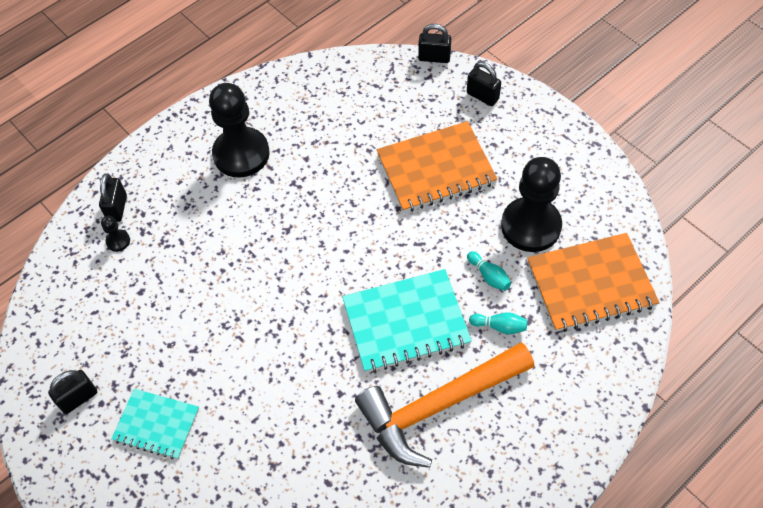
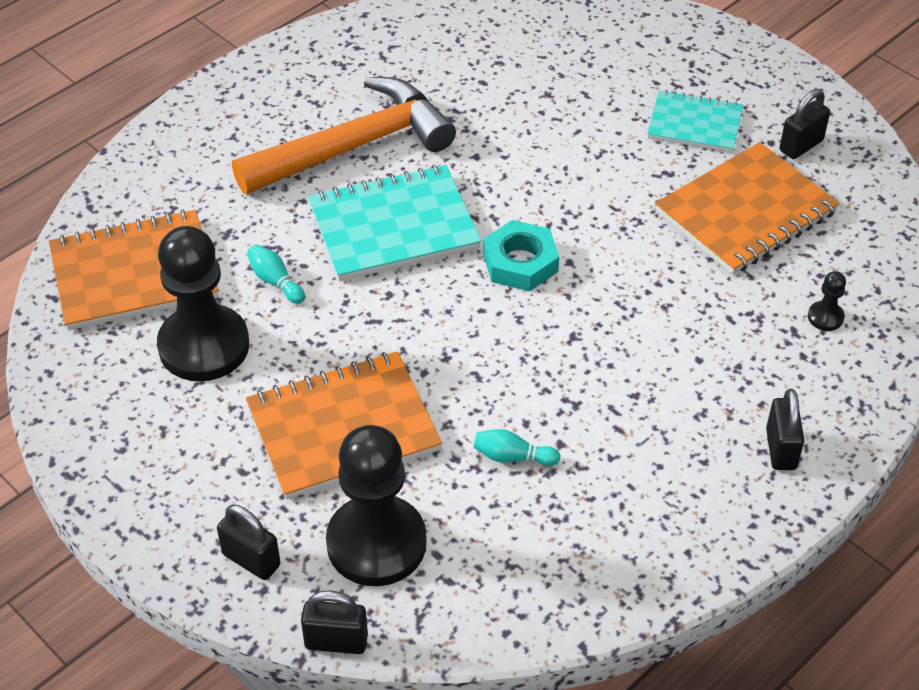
camera: 175 degrees right, 10 degrees down
black padlock [99,173,127,222] -> black padlock moved to [766,389,804,470]
black pawn [209,83,270,178] -> black pawn moved to [326,425,427,586]
turquoise bowling pin [469,312,527,334] -> turquoise bowling pin moved to [473,429,560,466]
none -> turquoise nut [483,220,559,291]
none -> orange notebook [655,142,840,275]

